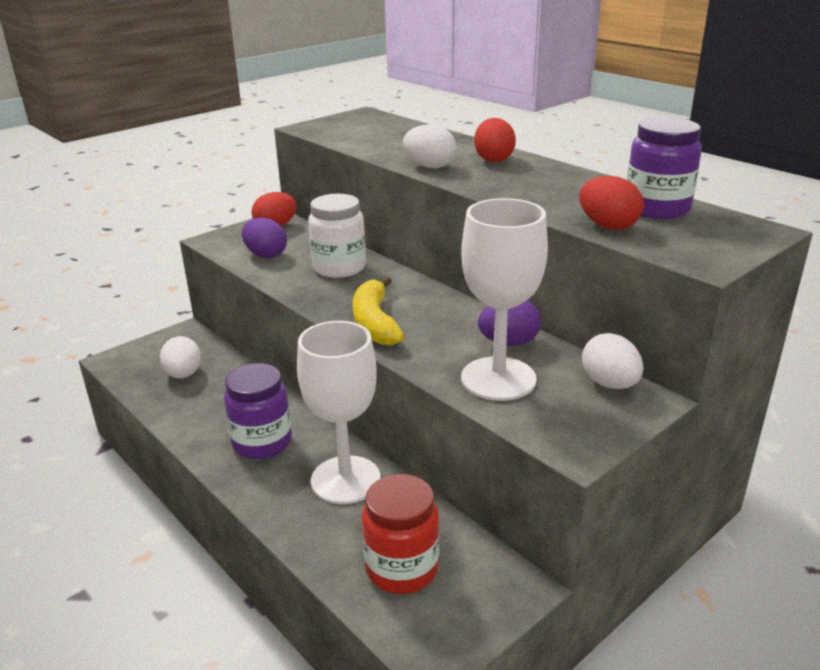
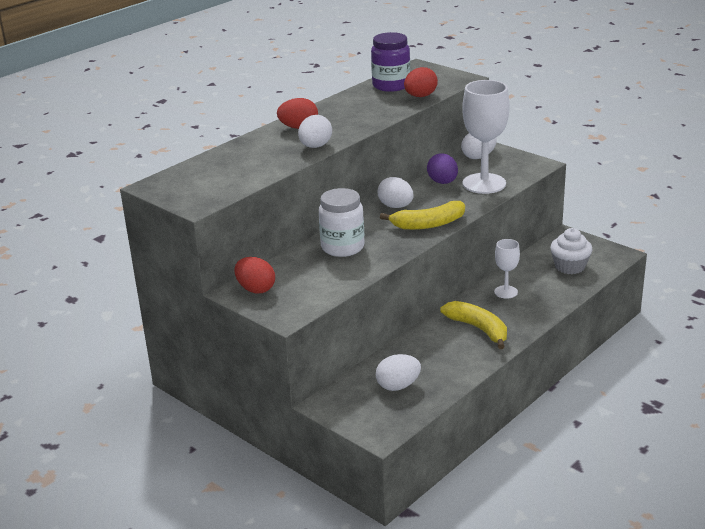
camera: 95 degrees left, 0 degrees up
purple jar [224,363,292,459] -> yellow banana [441,301,507,349]
purple egg [242,218,287,258] -> none
white goblet [297,321,381,504] -> white goblet [494,239,520,299], size x0.52
red jar [362,474,439,594] -> white cupcake [550,228,593,274]
none -> white egg [378,177,414,208]

